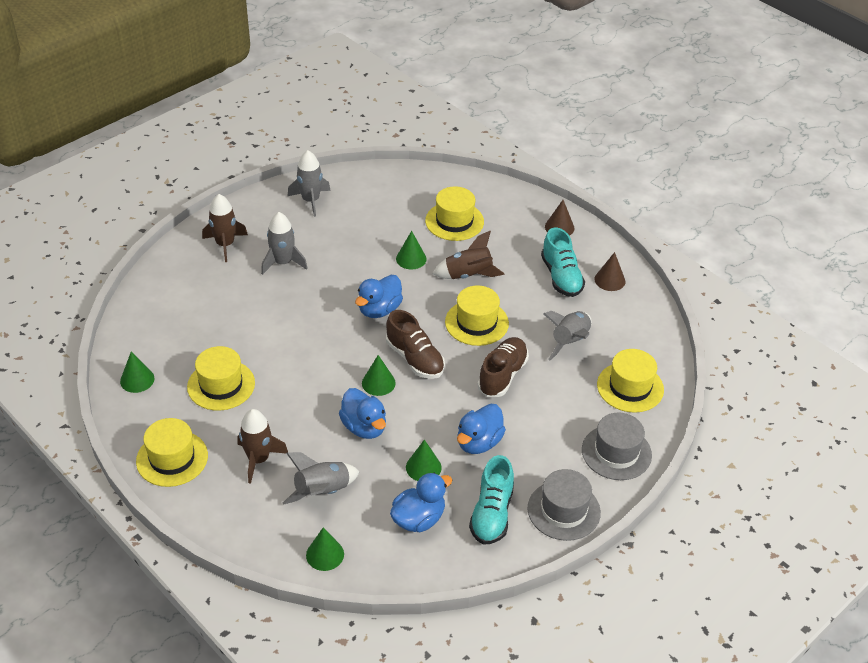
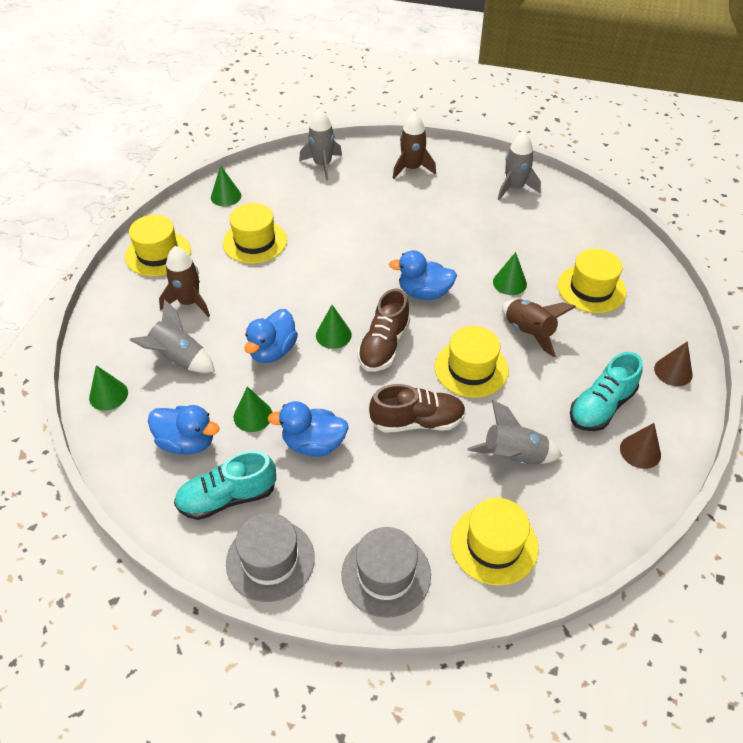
camera: 60 degrees right, 5 degrees up
grey rocket [261,212,308,275] -> grey rocket moved to [299,109,342,180]

